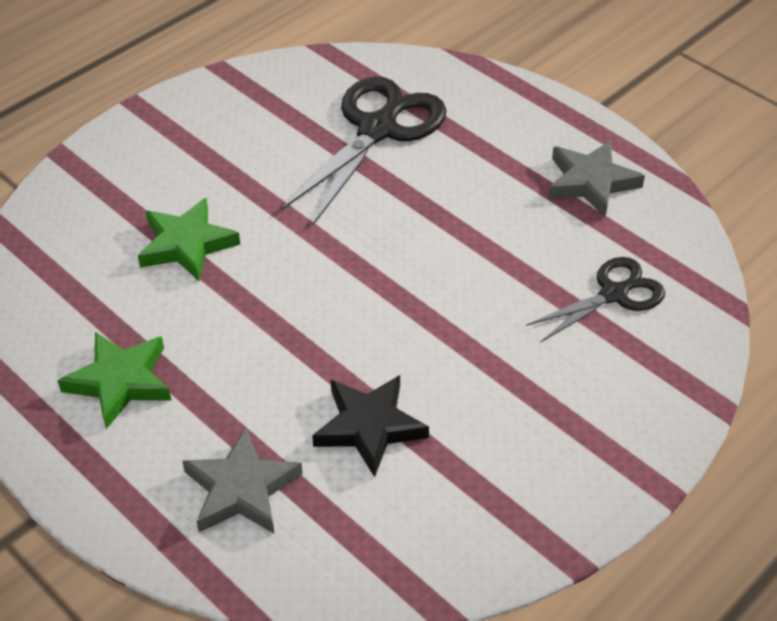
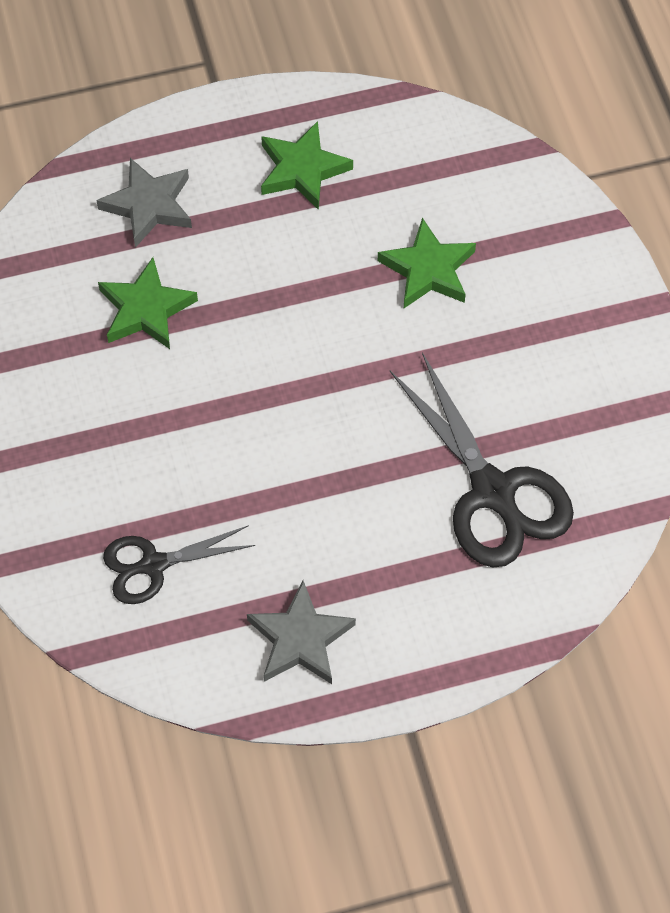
camera: 120 degrees right, 15 degrees up
black star [312,375,429,477] -> green star [98,257,198,349]
black scissors [526,257,665,343] -> black scissors turned 75 degrees clockwise [103,525,255,604]

